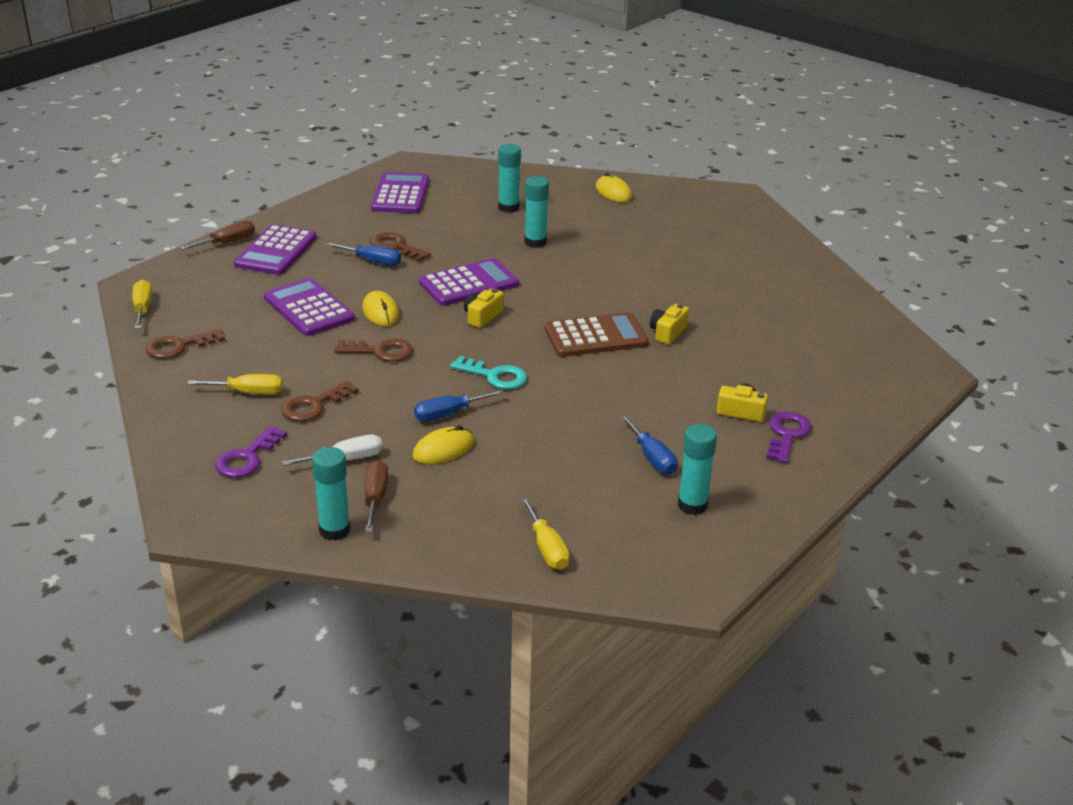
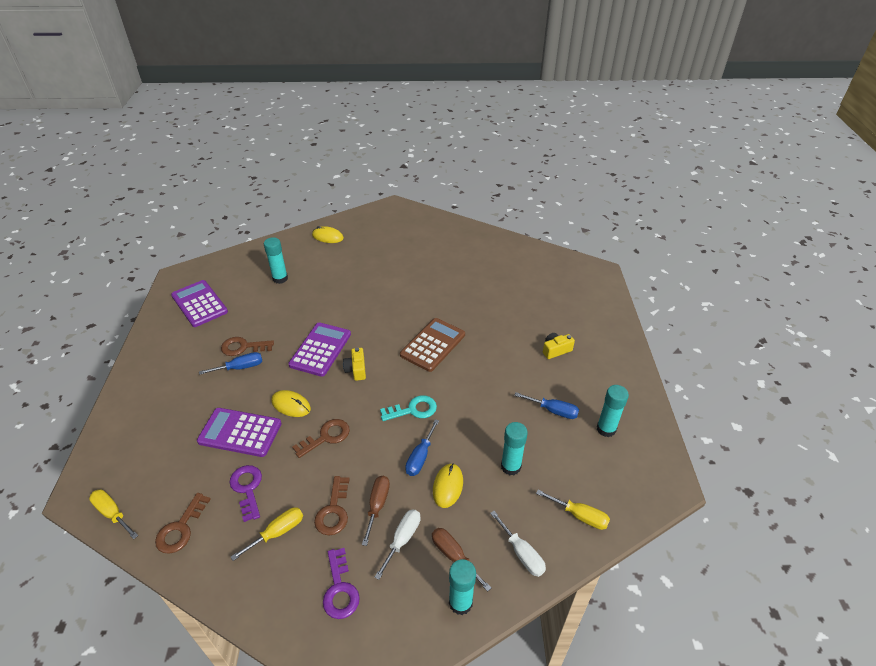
camera: 40 degrees left, 10 degrees up
brown screwdriver [180,221,255,250] -> brown screwdriver moved to [362,476,390,546]
purple calculator [234,224,317,275] -> none
turquoise glue stick [525,176,549,248] -> turquoise glue stick moved to [501,422,528,475]
yellow camera [650,303,689,344] -> none
purple key [766,412,812,463] -> purple key moved to [229,465,262,522]
none -> white screwdriver [490,511,546,577]

